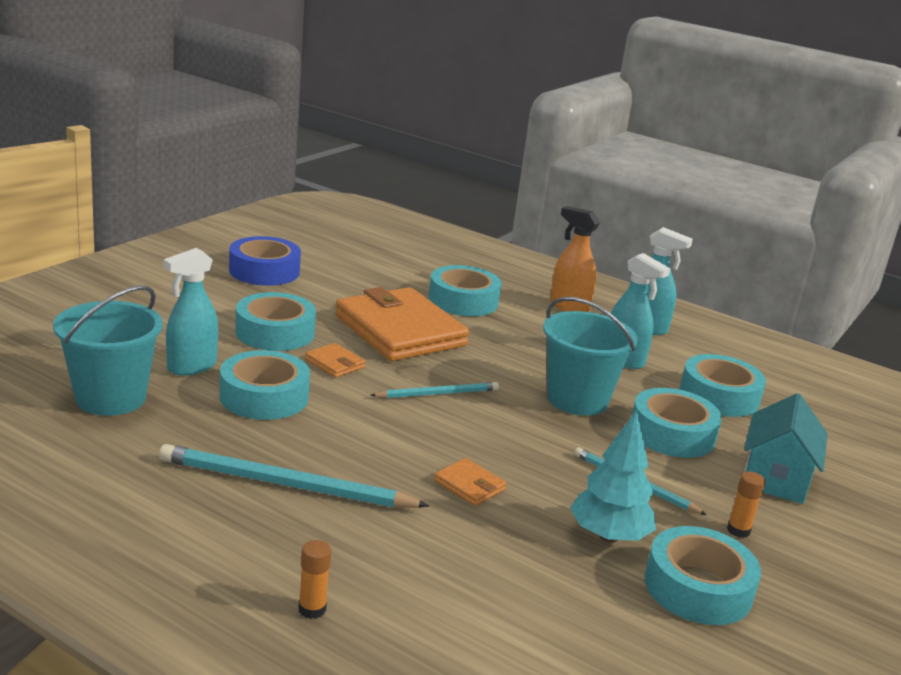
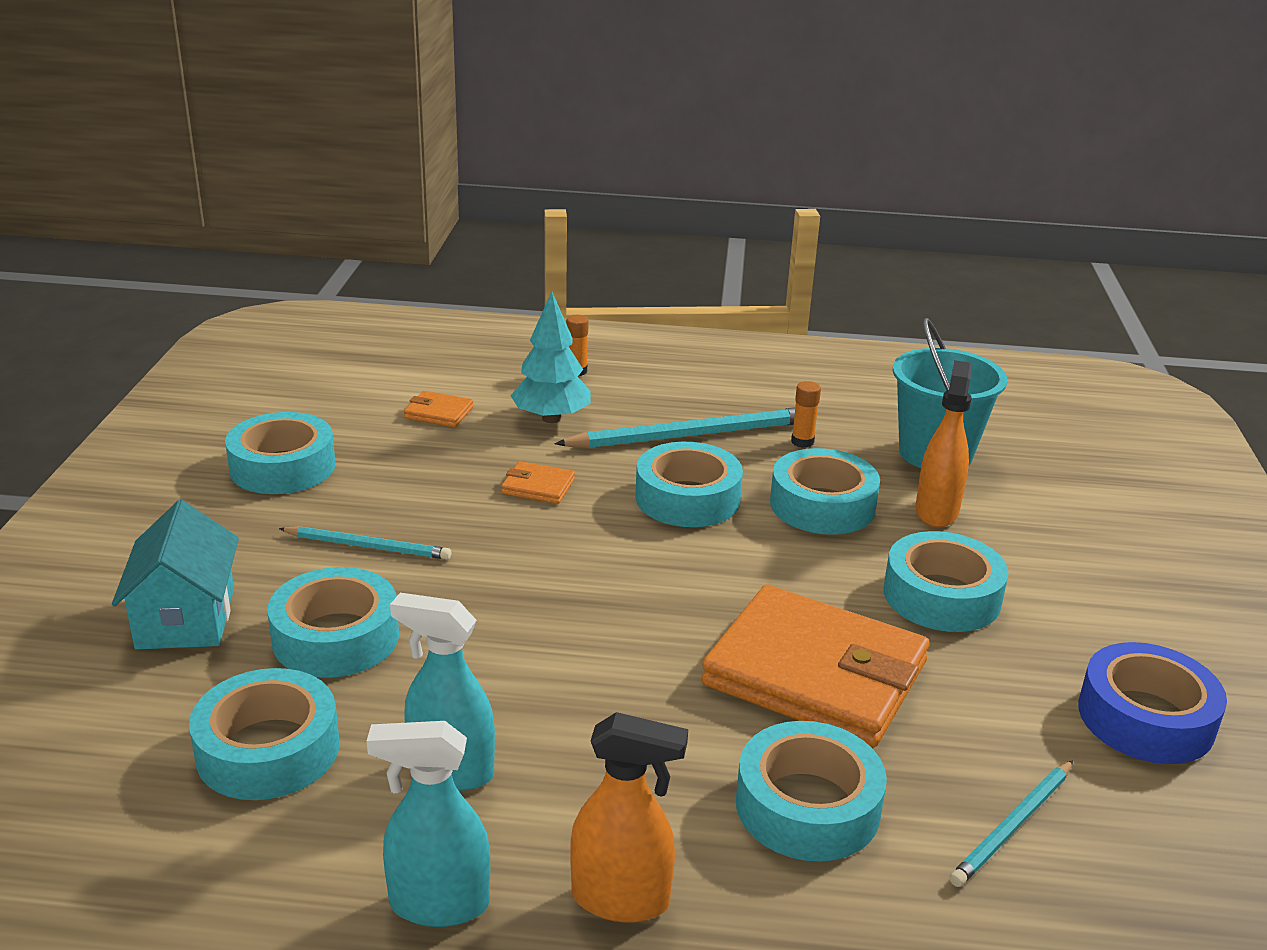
camera: 155 degrees right, 5 degrees up
turquoise spray bottle [163,248,218,375] -> orange spray bottle [915,360,972,528]
orange wallet [305,343,366,378] -> orange wallet moved to [404,391,473,427]
turquoise pencil [370,382,499,398] -> turquoise pencil moved to [950,760,1073,887]
turquoise bucket [543,297,638,416] -> none
turquoise tree [570,410,656,543] -> turquoise tree moved to [510,291,590,423]
orange glue stick [727,471,766,538] -> orange glue stick moved to [791,381,821,448]
none -> turquoise tape [635,442,743,527]

